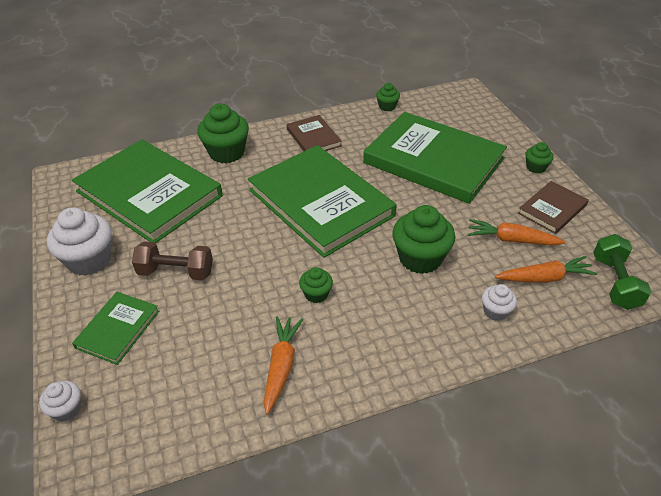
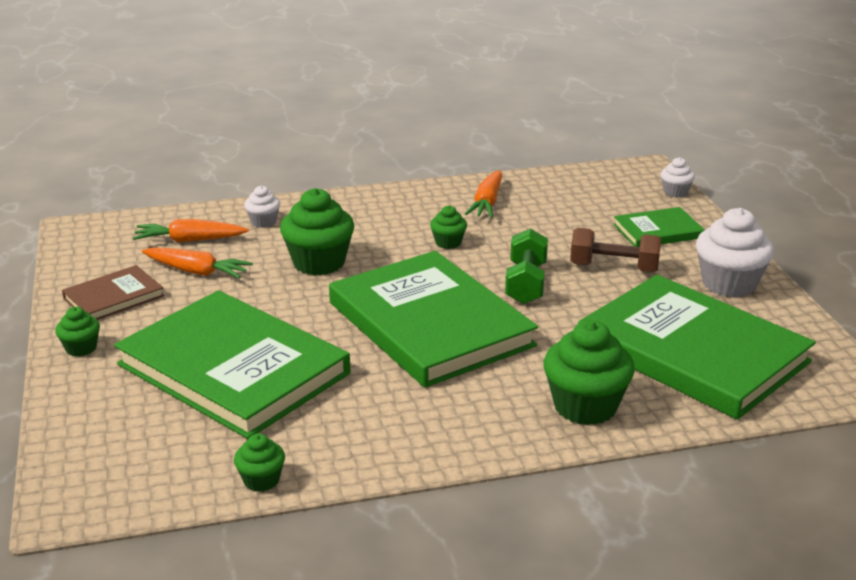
camera: 175 degrees left, 15 degrees down
green book [72,292,159,365] -> green book turned 45 degrees clockwise [613,207,705,247]
brown book [287,115,342,151] -> none
green dumbbell [593,234,652,310] -> green dumbbell moved to [505,228,548,304]

